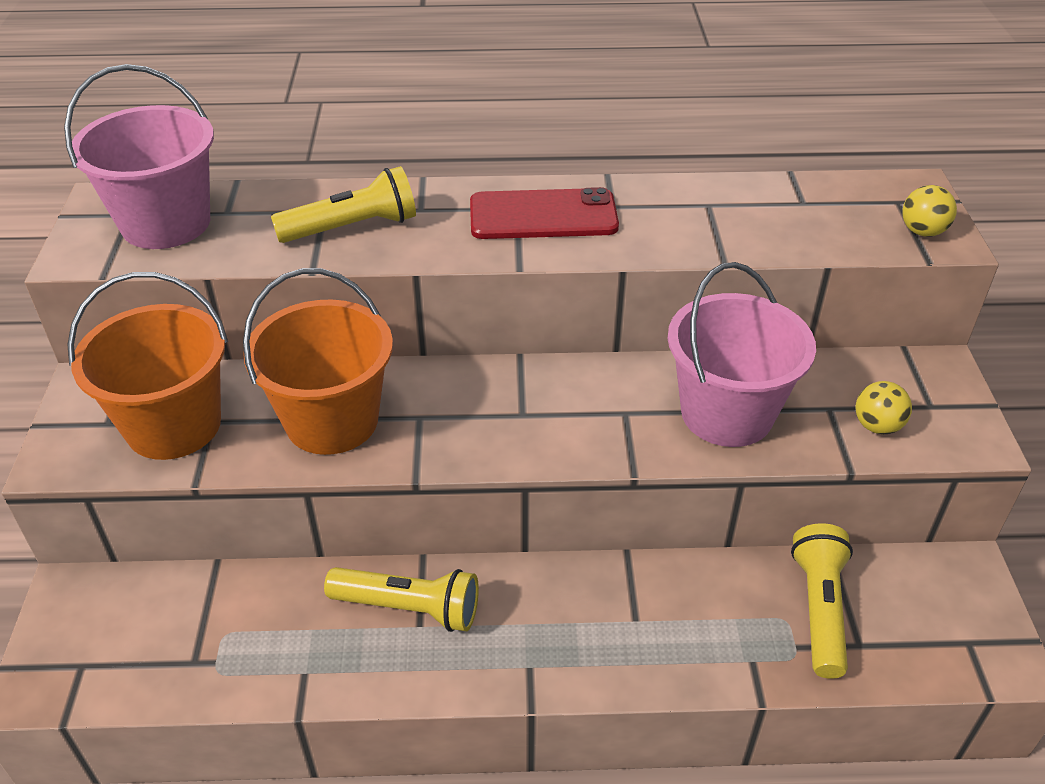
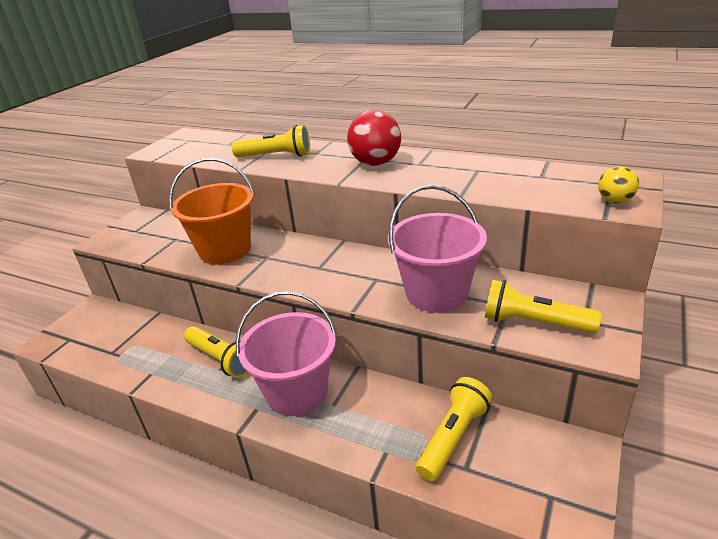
camera: 30 degrees right, 10 degrees down
pink bucket [64,64,214,249] -> pink bucket moved to [235,291,337,416]
orange bucket [67,272,228,460] -> none
red phone [470,187,619,239] -> red ball [347,110,401,166]
yellow ball [855,381,912,434] -> yellow flashlight [485,280,602,333]

